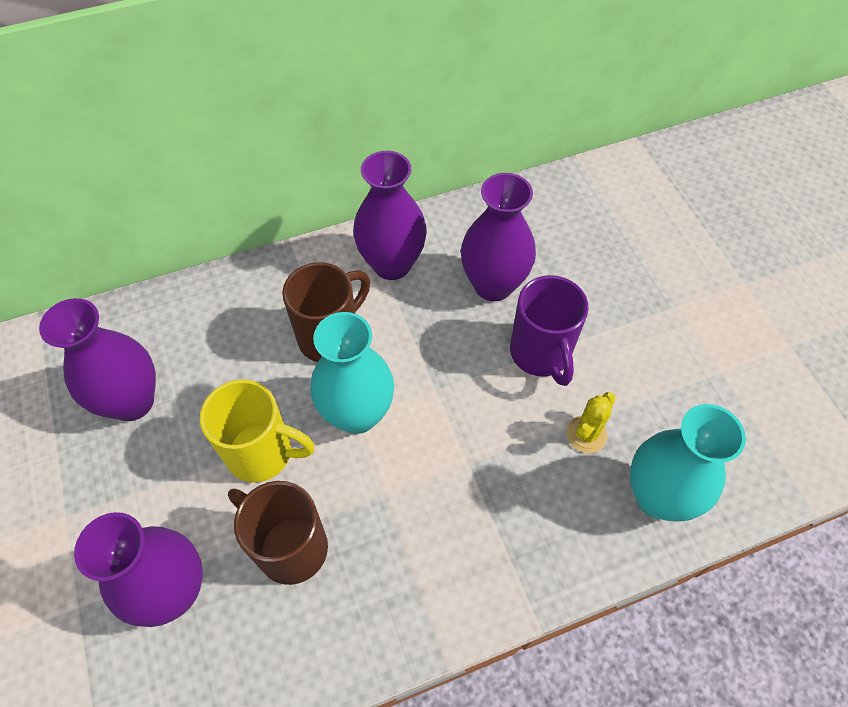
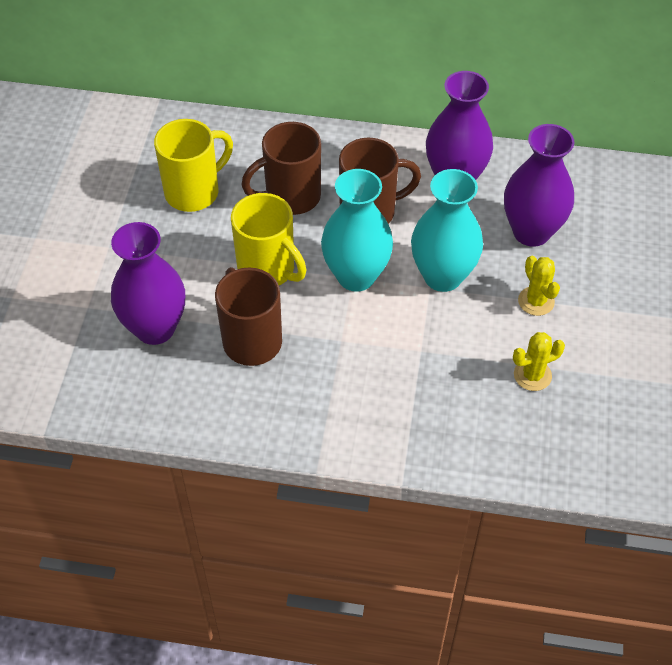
camera: 30 degrees right, 5 degrees down
purple vase [39,298,156,421] -> yellow mug [154,119,233,212]
purple mug [510,275,589,386] -> yellow cactus [518,256,560,316]
turquoise vase [630,404,746,522] -> turquoise vase moved to [411,169,483,292]
none -> brown mug [242,122,321,215]

